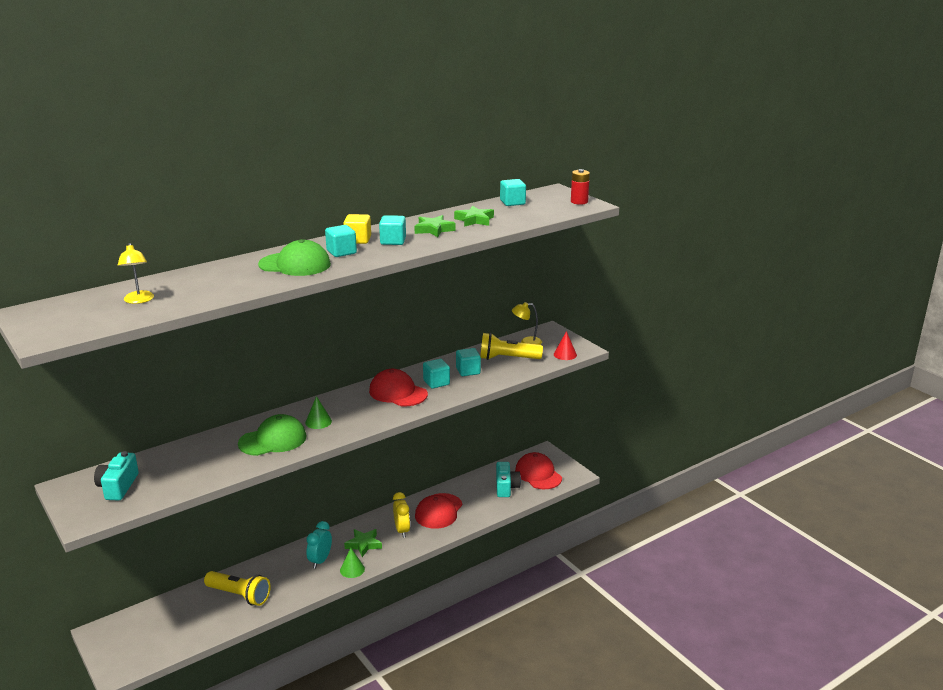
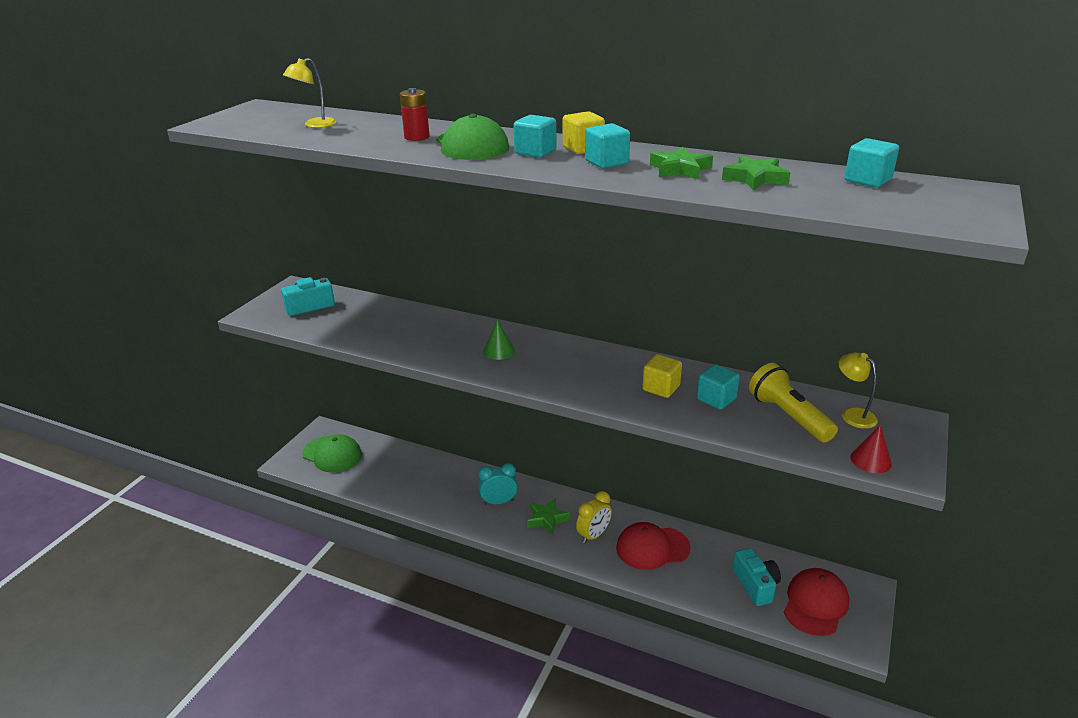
camera: 60 degrees right, 5 degrees up
yellow flashlight [204,571,271,606] -> none
green cap [238,414,306,456] -> green cap moved to [302,434,362,473]
green cone [340,548,365,578] -> none
red cap [369,369,428,406] -> none
turquoise cube [423,359,450,389] -> yellow cube [642,354,682,398]
turquoise camera [496,462,521,497] -> turquoise camera turned 75 degrees counterclockwise [733,548,781,606]
red battery [571,169,590,205] -> red battery moved to [400,88,430,141]

